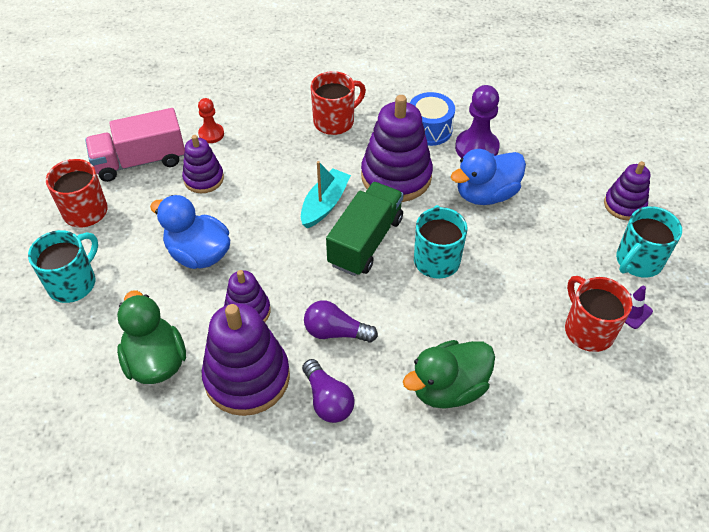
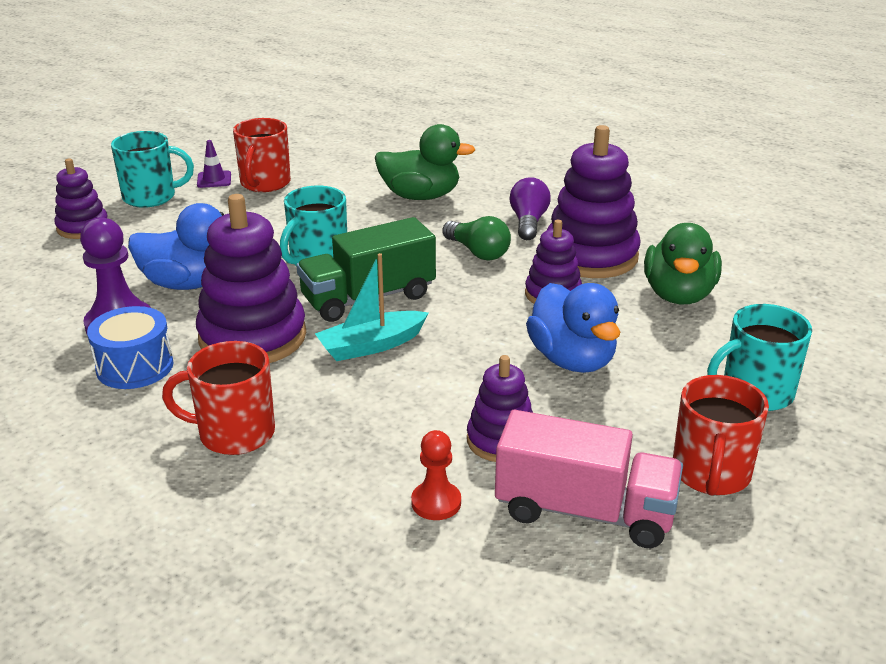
camera: 145 degrees left, 20 degrees down
purple light bulb [304,300,378,343] -> green light bulb [442,216,511,260]

